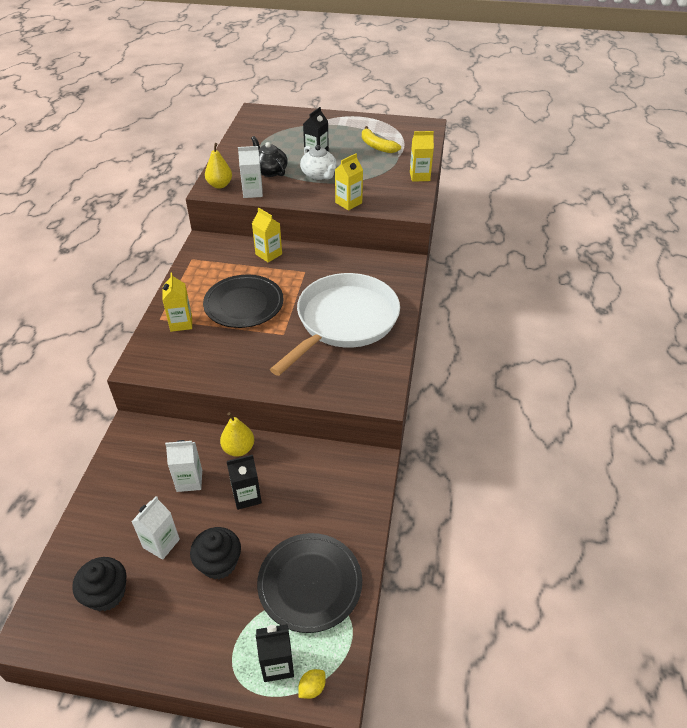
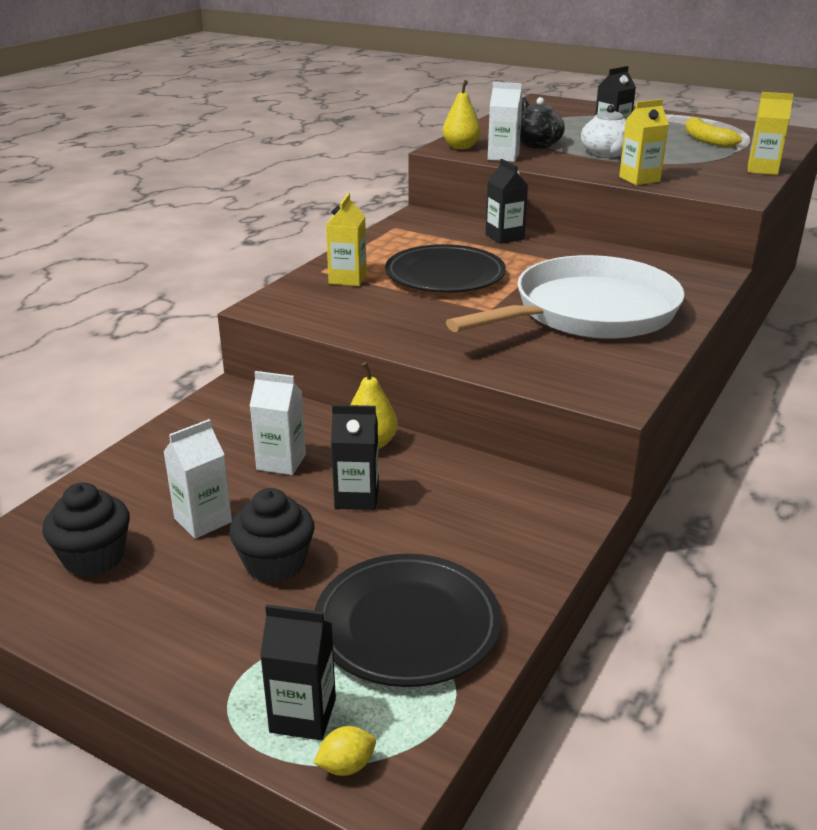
camera: 20 degrees right, 15 degrees down
yellow carton [252,207,282,262] -> black carton [485,159,528,244]

